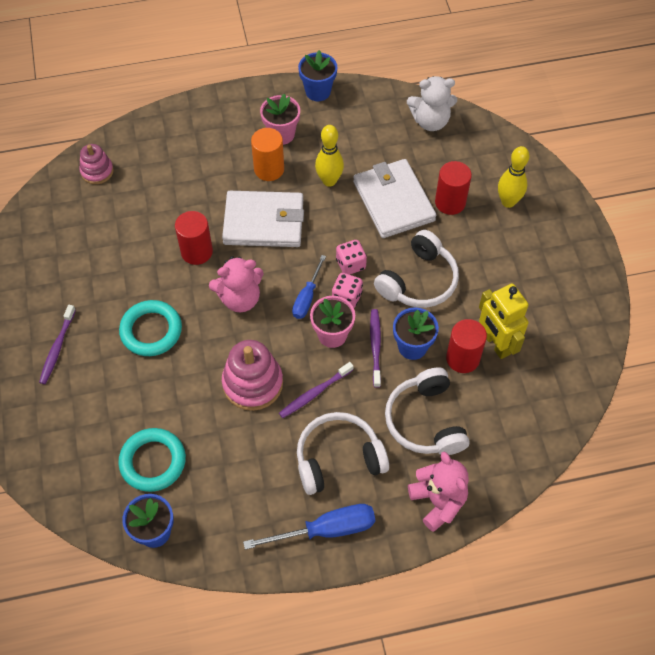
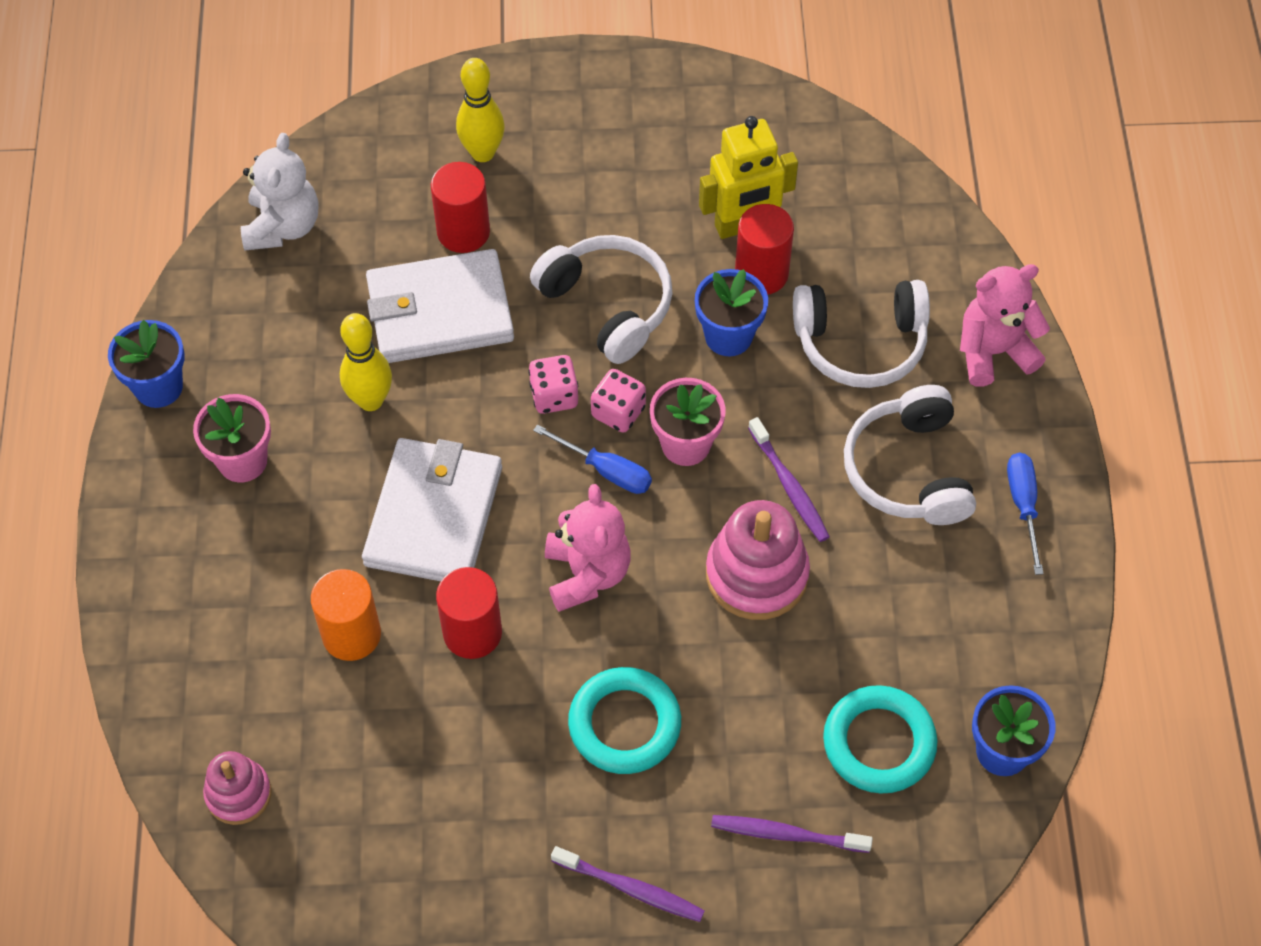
camera: 80 degrees left, 0 degrees up
blue screwdriver [243,504,375,550] -> blue screwdriver [1007,453,1044,575], size x0.65
orange cylinder [251,128,284,181] -> orange cylinder moved to [311,569,381,661]
purple toothbrush [370,309,381,388] -> purple toothbrush moved to [711,815,873,853]

